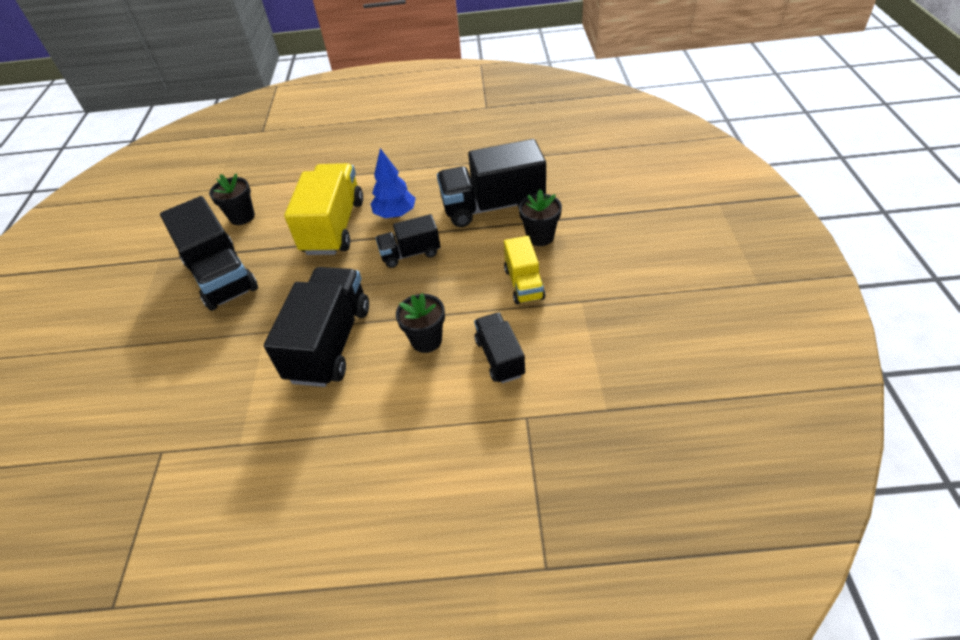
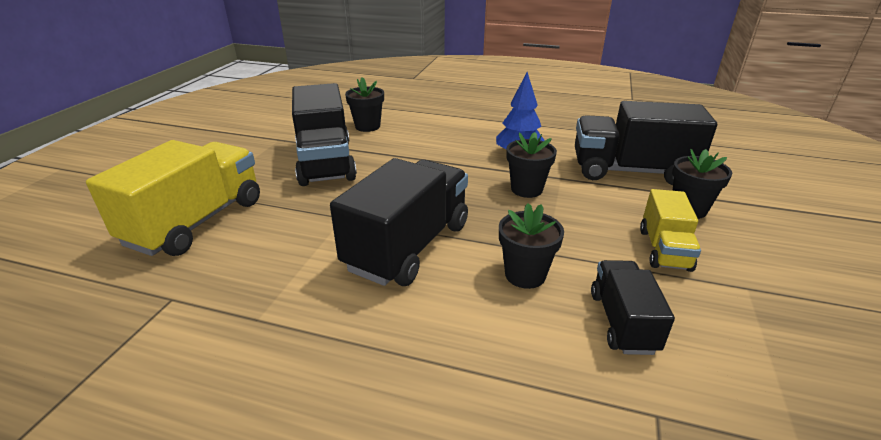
camera: 15 degrees right, 15 degrees down
yellow truck [284,163,363,255] -> yellow truck moved to [86,140,260,256]
black truck [376,214,440,268] -> black flower pot [506,132,557,198]

